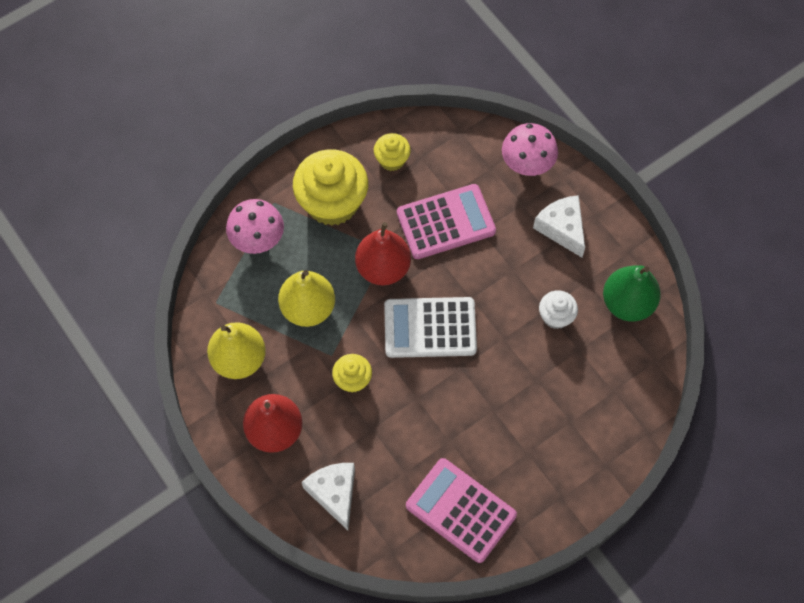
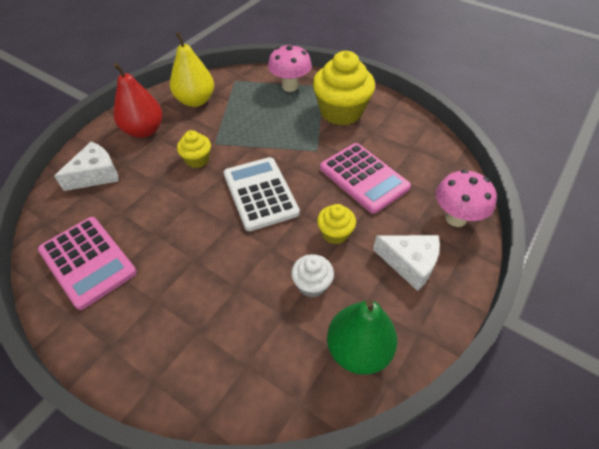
camera: 70 degrees right, 15 degrees down
yellow pear [278,270,335,327] -> none
red pear [355,222,411,285] -> none
yellow cupcake [374,133,411,171] -> yellow cupcake moved to [317,204,356,244]
pink calculator [406,458,517,563] -> pink calculator turned 120 degrees clockwise [38,217,137,310]
white cheese [533,195,585,257] -> white cheese turned 75 degrees clockwise [373,235,440,291]

